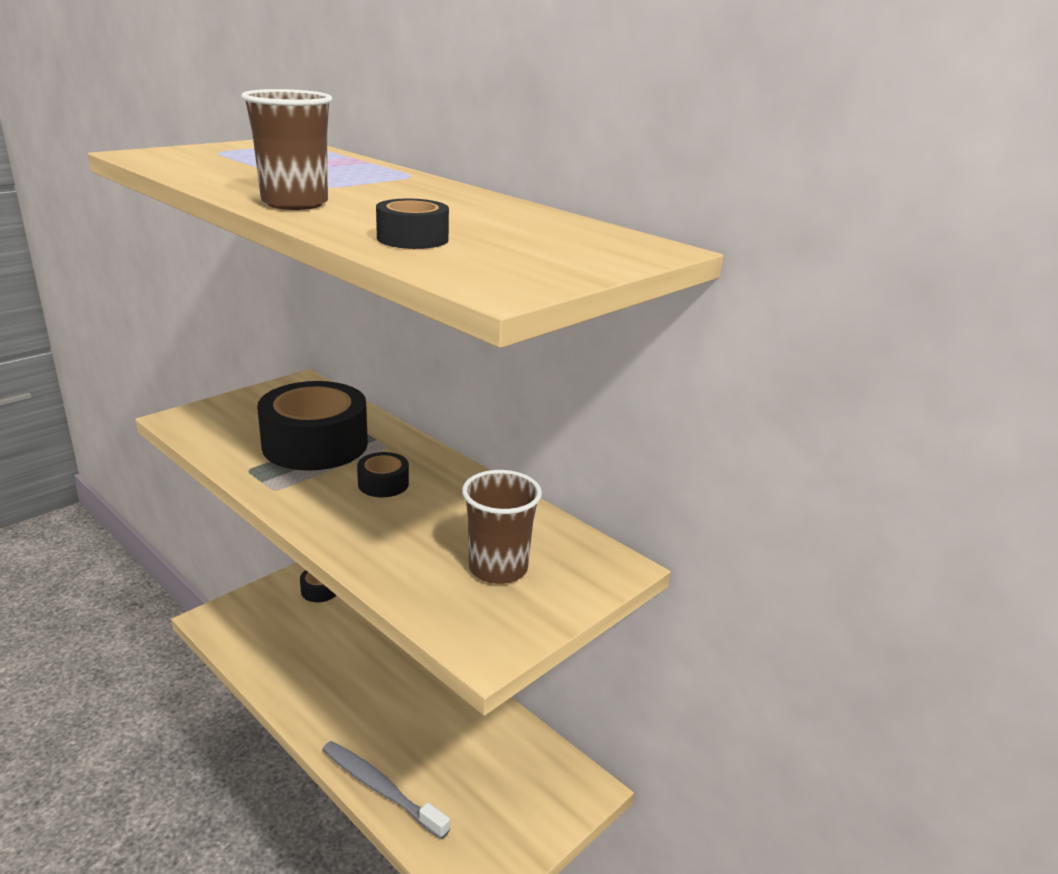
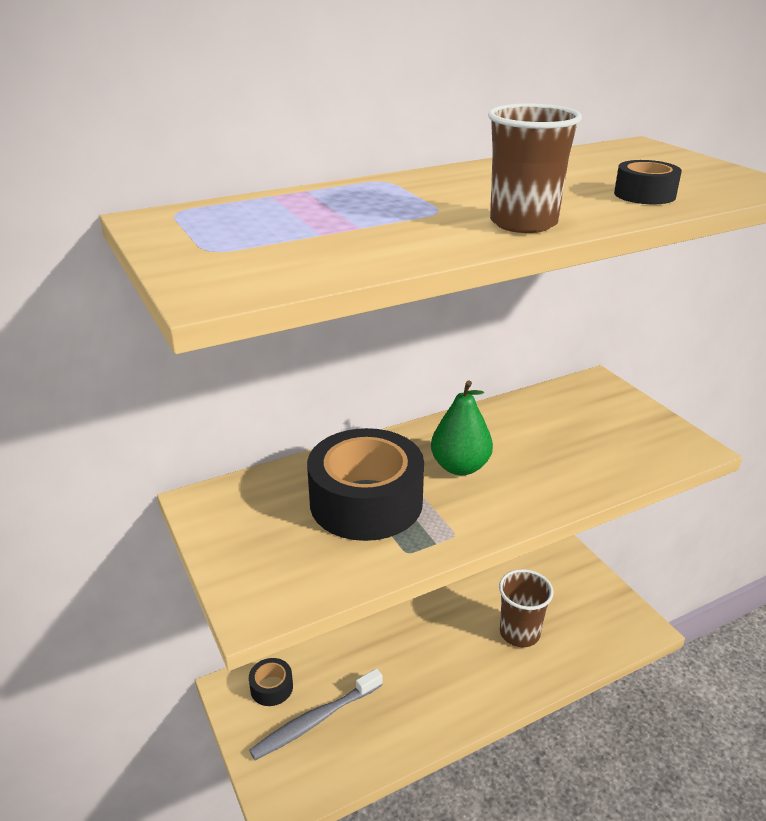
camera: 70 degrees left, 5 degrees up
grey toothbrush [322,741,450,840] -> grey toothbrush moved to [249,668,382,760]
black tape [357,452,409,497] -> green pear [431,380,493,476]
brown cup [462,470,542,584] -> brown cup moved to [499,569,553,647]

